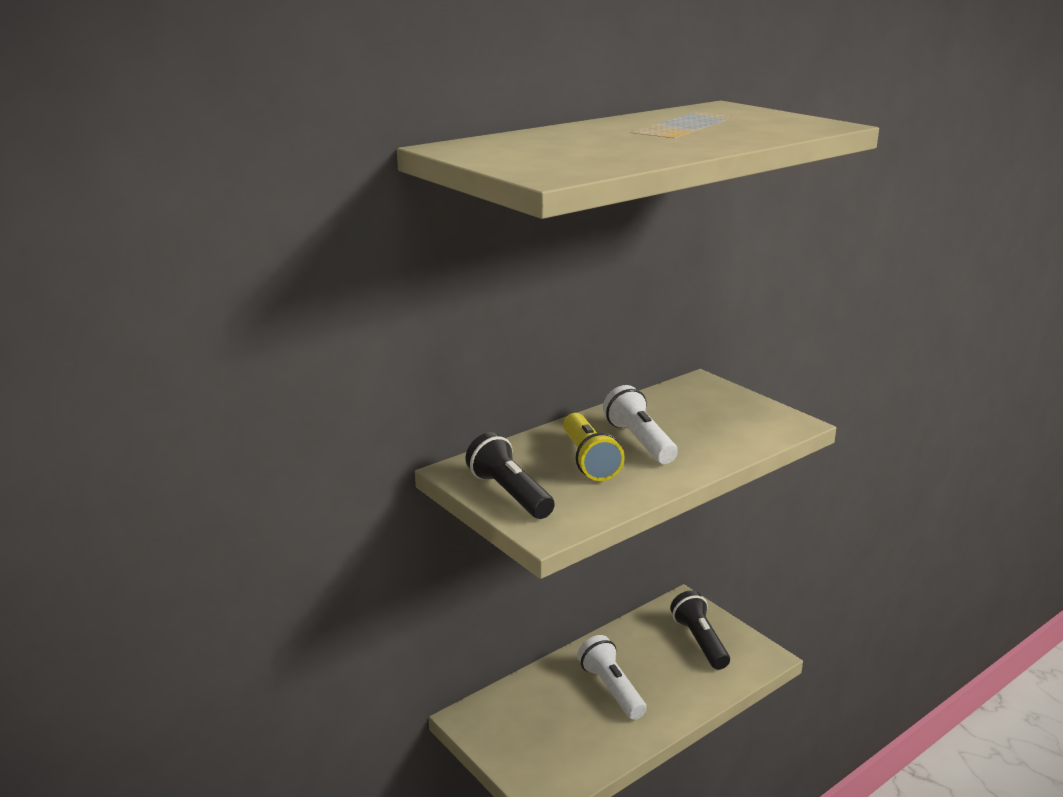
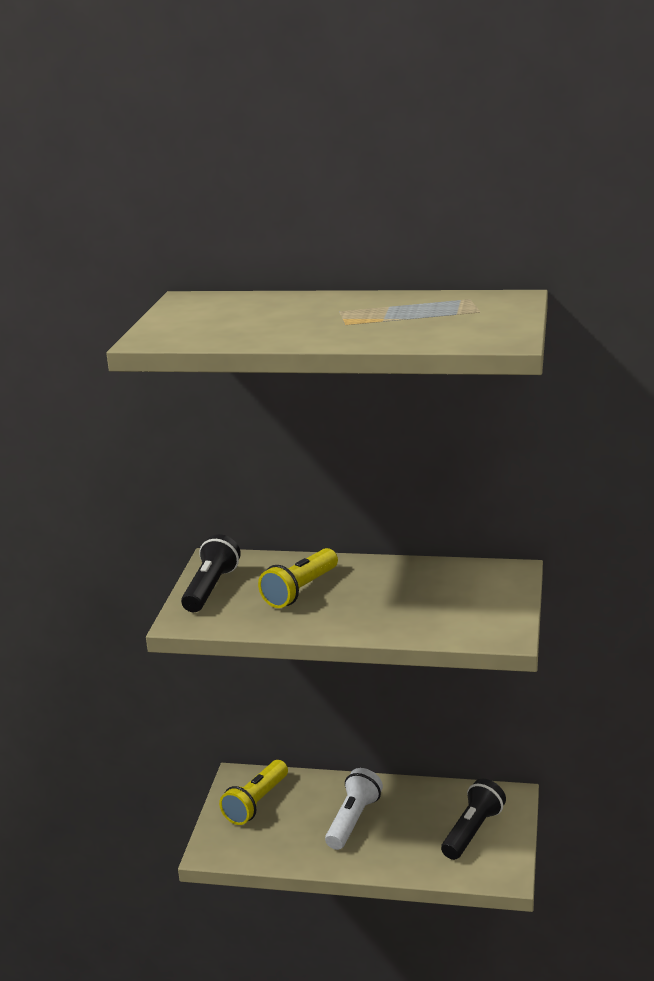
camera: 50 degrees right, 0 degrees up
white flashlight [603,385,678,464] -> none
none -> yellow flashlight [219,760,288,825]

